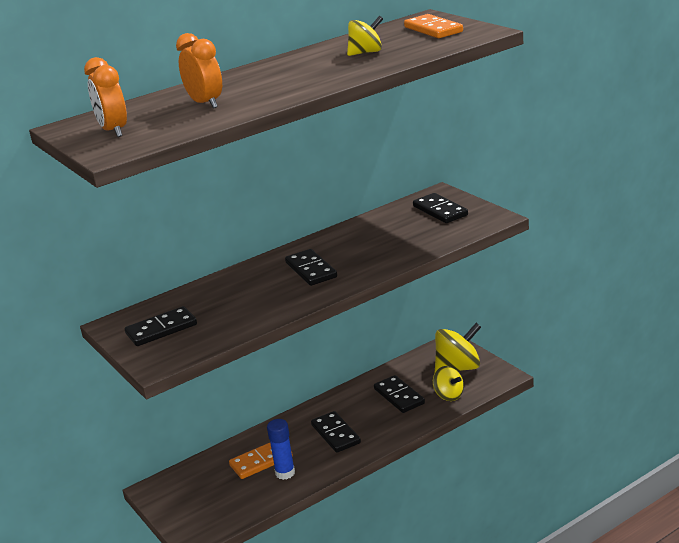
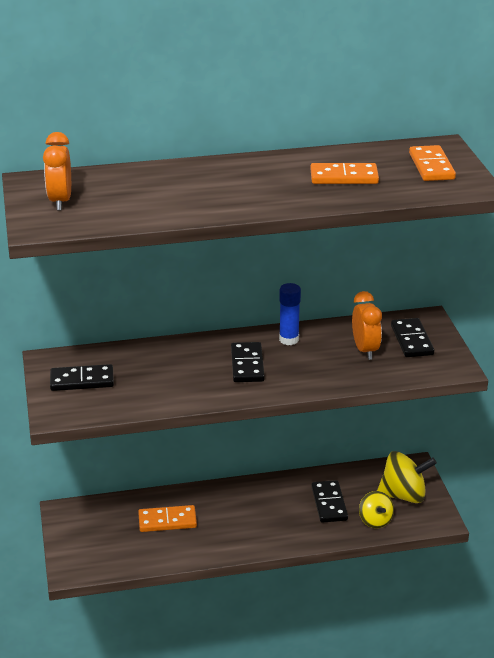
camera: 20 degrees right, 5 degrees up
orange clock [176,33,222,109] -> orange clock moved to [352,291,382,360]
blue glue stick [267,419,295,480] -> blue glue stick moved to [279,283,301,345]
black domino [311,411,361,453] -> none
yellow spinning top [347,16,383,56] -> orange domino [310,163,379,184]

